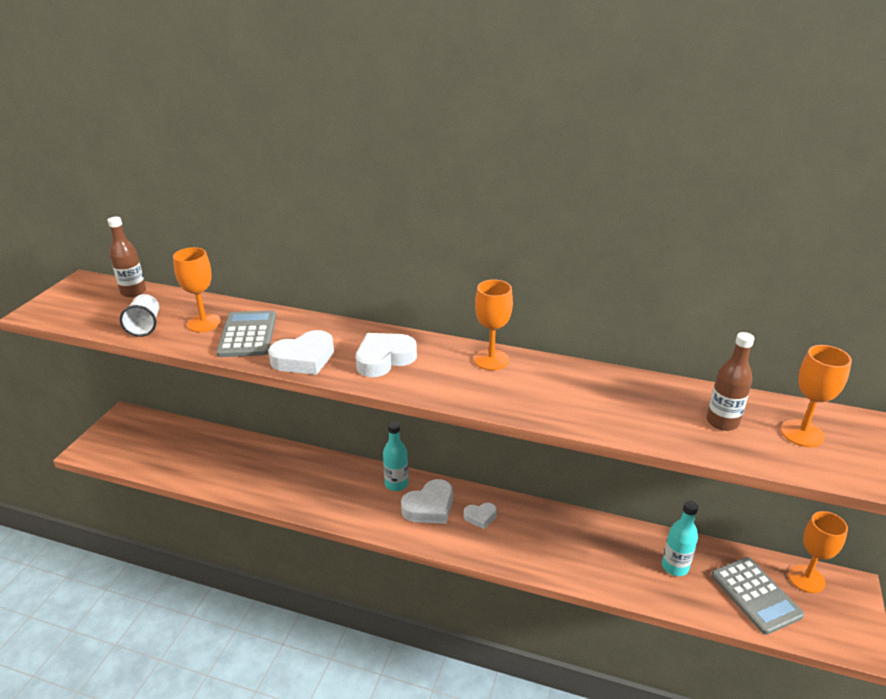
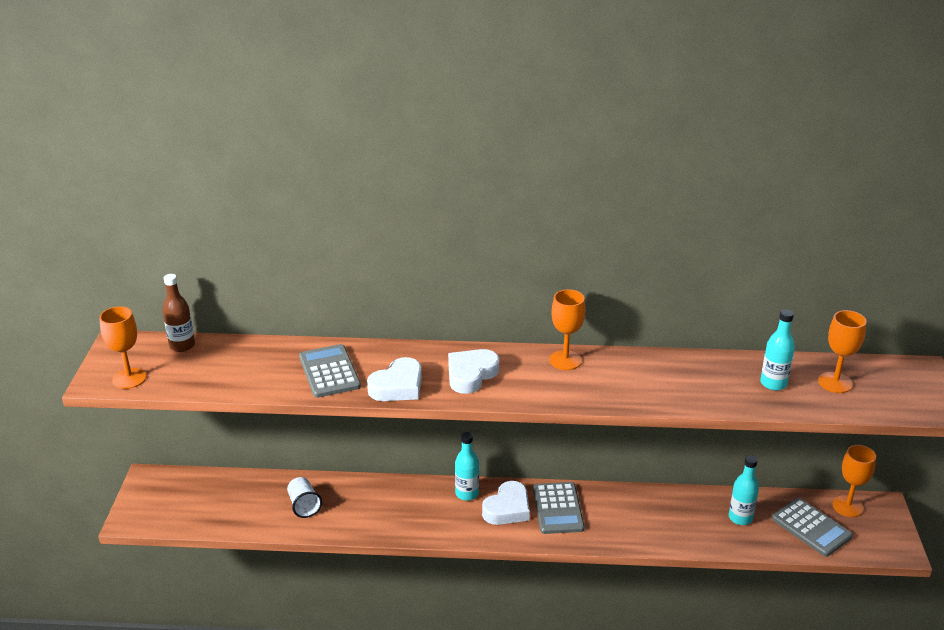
camera: 15 degrees left, 0 degrees up
white cup [120,294,159,337] -> white cup moved to [287,477,322,518]
orange goblet [173,247,221,332] -> orange goblet moved to [99,306,147,389]
white heart [464,503,497,529] -> grey calculator [533,482,584,534]
brown bottle [707,332,755,431] -> turquoise bottle [760,309,795,391]

